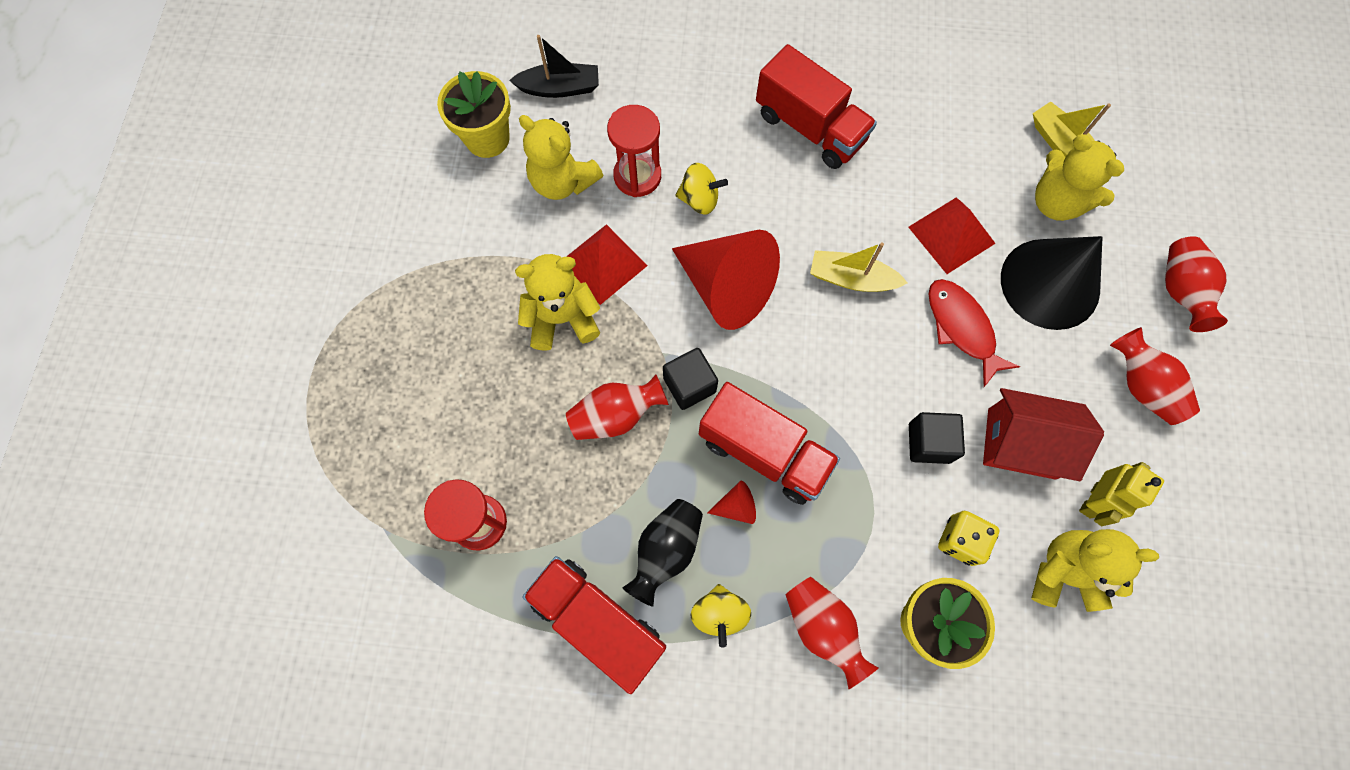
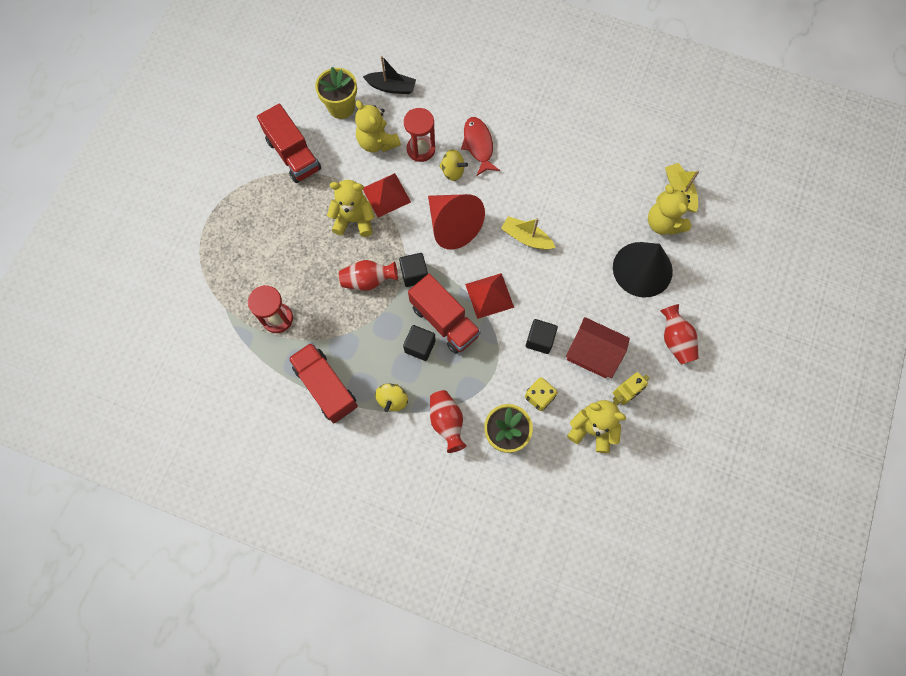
camera: 15 degrees right, 0 degrees up
black vase [622,499,703,607] -> none
red cone [707,481,756,524] -> black cube [403,325,436,361]
red truck [756,44,877,169] -> red truck moved to [257,104,321,183]
red pyramid [908,197,996,274] -> red pyramid moved to [465,273,514,319]
red fish [928,279,1020,387] -> red fish moved to [461,117,500,176]
red vase [1165,236,1228,332] -> none

